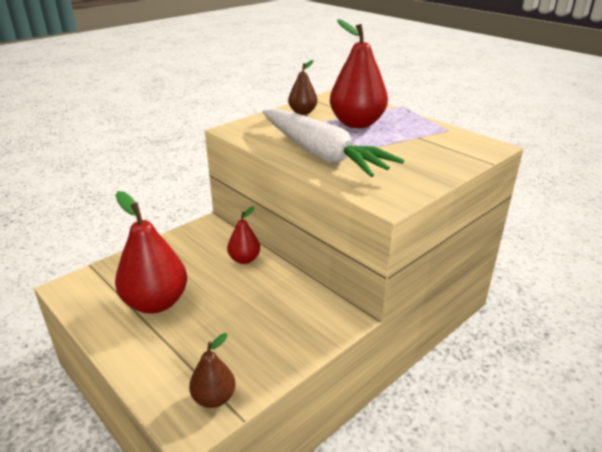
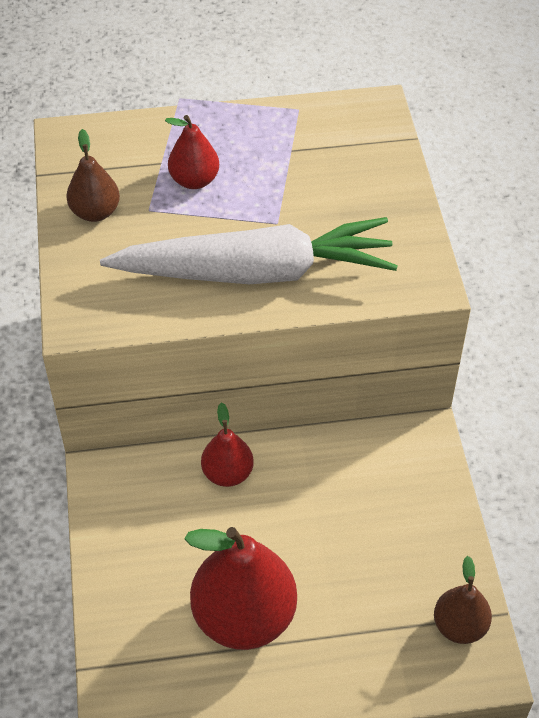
camera: 55 degrees left, 20 degrees up
red pear [330,19,388,128] -> red pear [165,115,219,189], size x0.54

